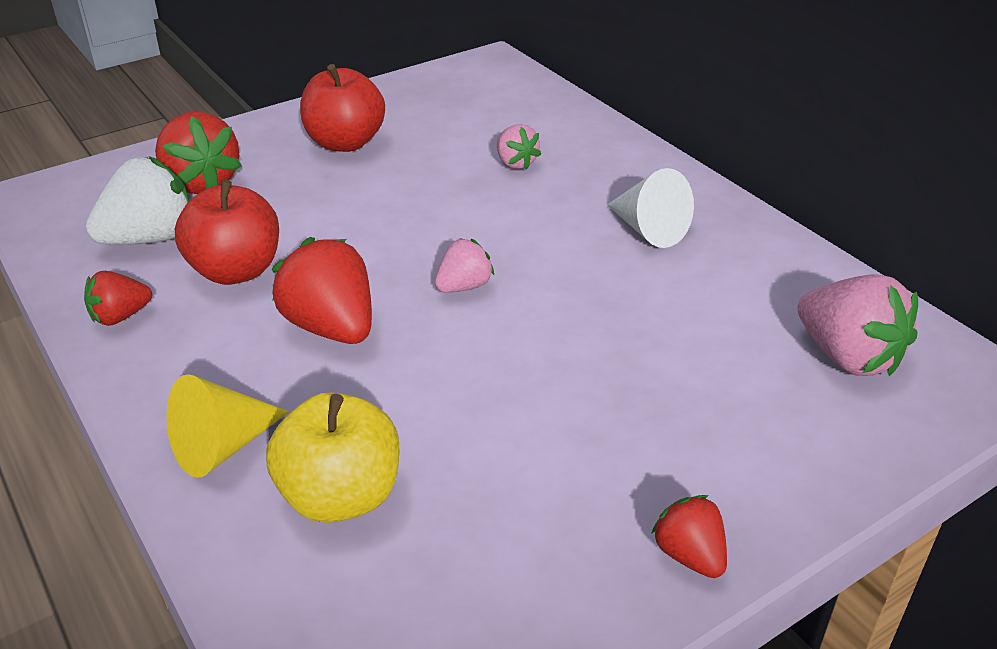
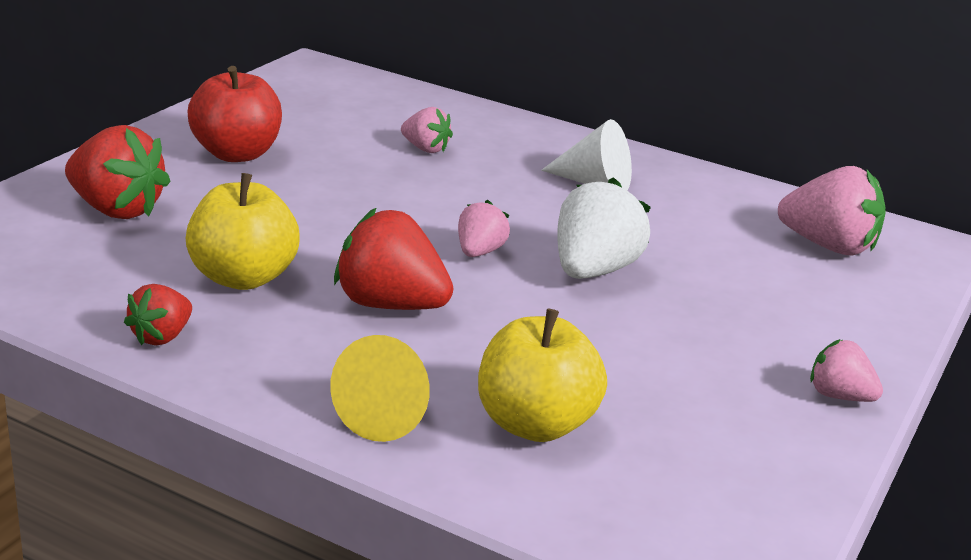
camera: 30 degrees left, 10 degrees down
white strawberry [86,156,190,245] -> white strawberry moved to [557,177,651,279]
red apple [175,179,279,285] -> yellow apple [186,173,300,290]
red strawberry [651,495,727,578] -> pink strawberry [810,339,883,402]

